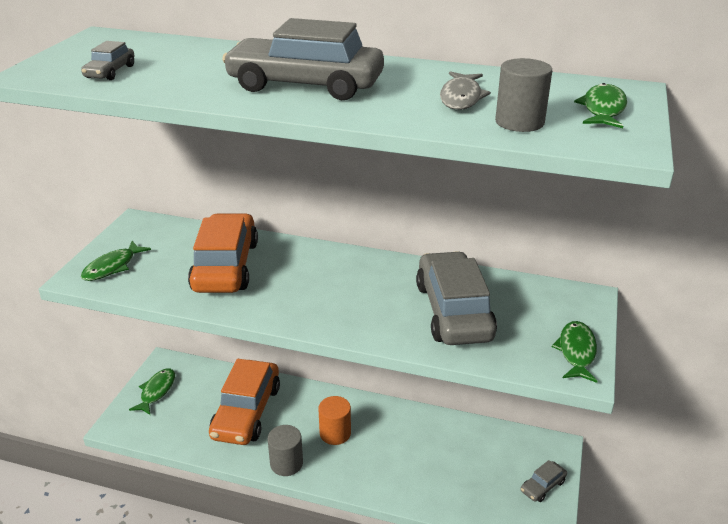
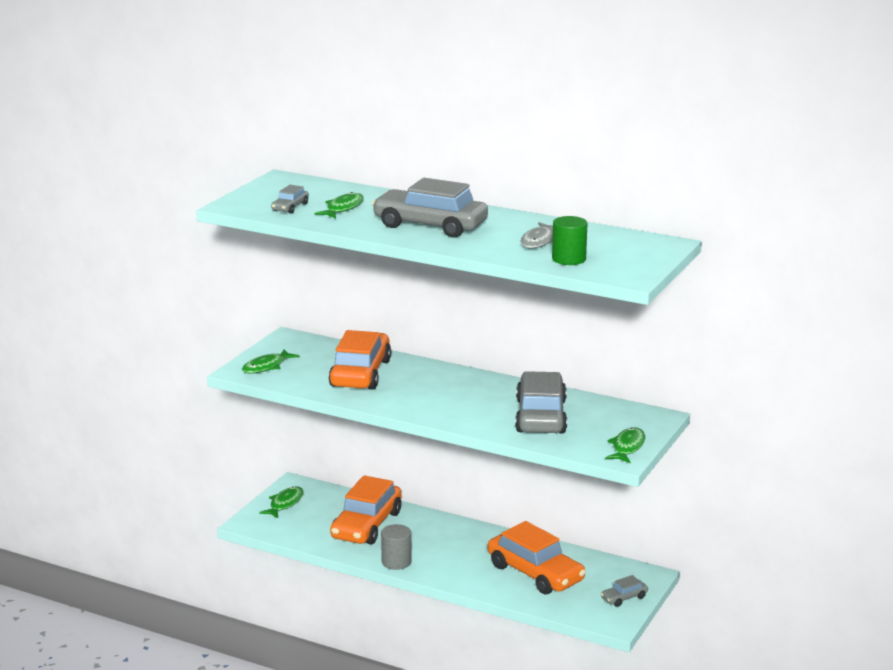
camera: 10 degrees right, 10 degrees down
orange cylinder [318,396,351,445] -> none
grey cylinder [495,58,552,132] -> green cylinder [552,216,587,265]
green fish [574,83,627,128] -> green fish moved to [315,192,364,218]
none -> orange car [488,521,586,594]

